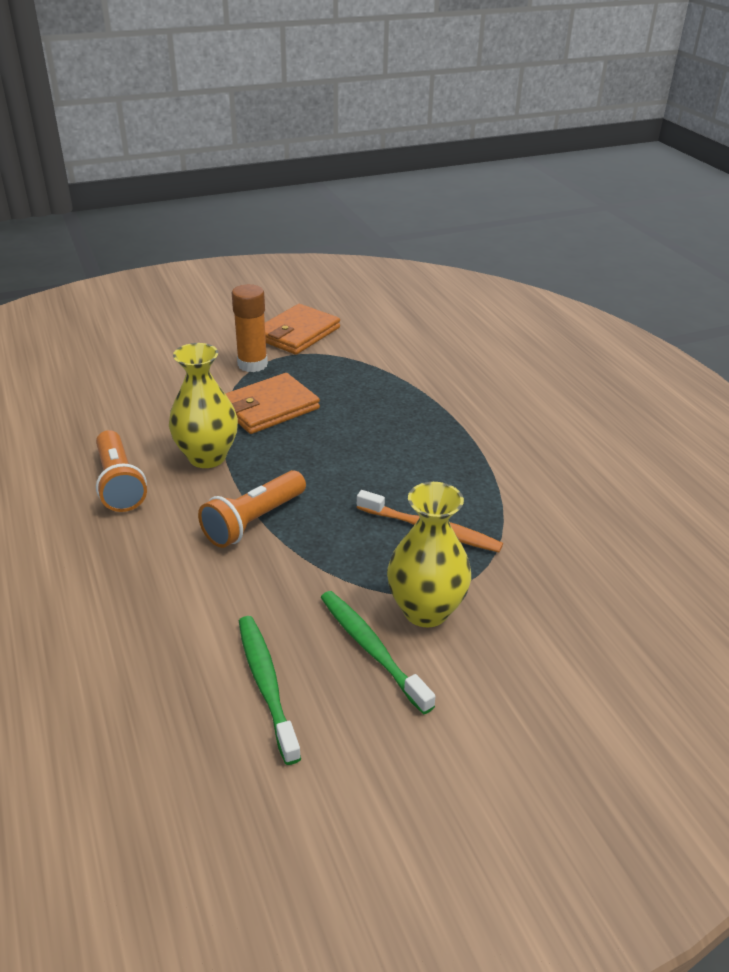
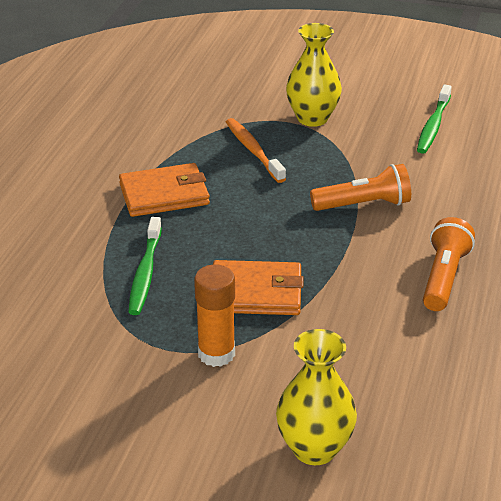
camera: 140 degrees left, 0 degrees up
yellow vase [169,343,238,468] -> yellow vase moved to [276,329,357,465]
orange wallet [265,304,340,355] -> orange wallet moved to [119,163,210,217]
green toothbrush [321,591,436,715] -> green toothbrush moved to [129,217,162,315]

